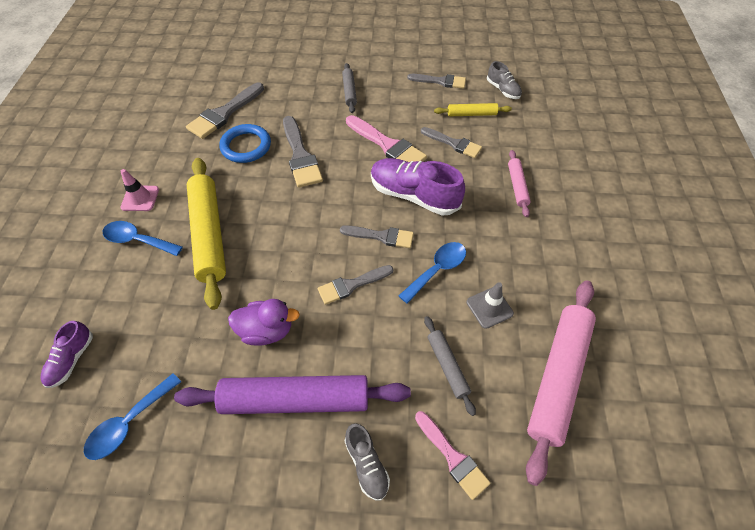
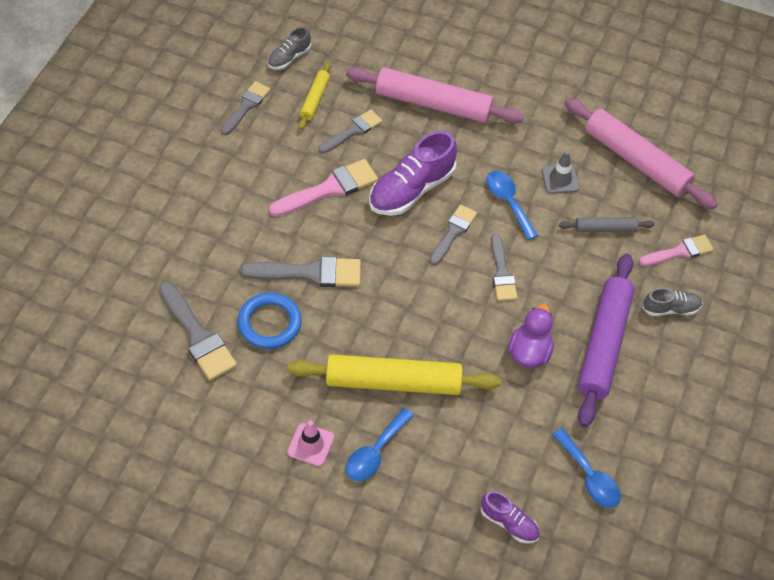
camera: 75 degrees left, 0 degrees up
grey rolling pin [342,63,357,113] -> none
grey shoe [487,61,522,99] -> grey shoe turned 150 degrees clockwise [268,27,311,70]
pink rolling pin [508,150,531,217] -> pink rolling pin [346,67,524,124], size x2.02

